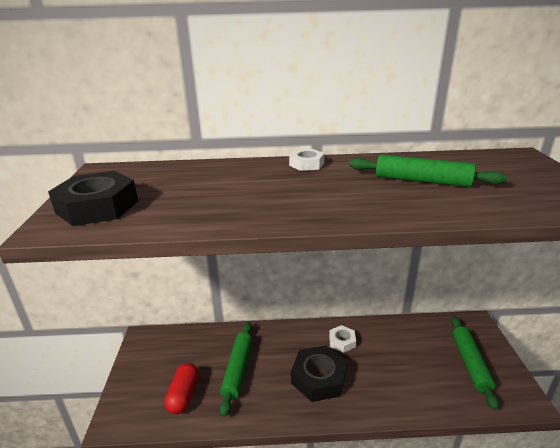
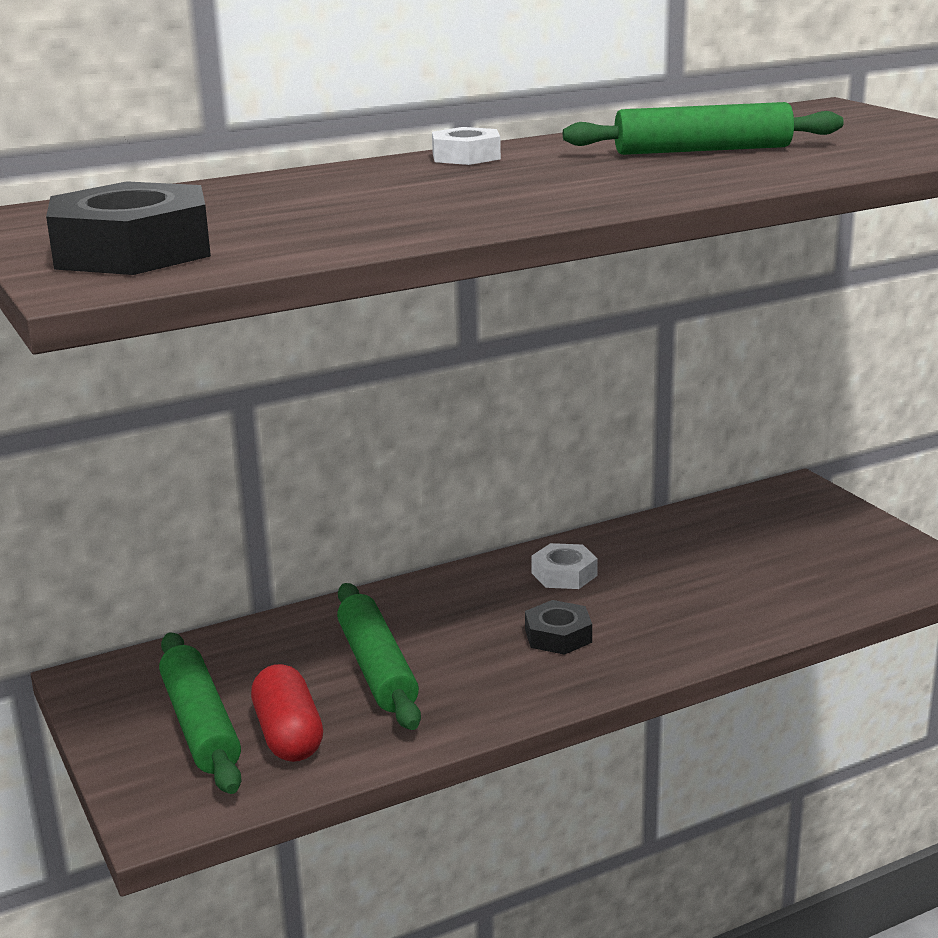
camera: 25 degrees left, 5 degrees down
black nut [291,345,347,402] -> black nut [525,600,592,655], size x0.55
green rolling pin [451,316,499,410] -> green rolling pin moved to [159,633,242,794]

